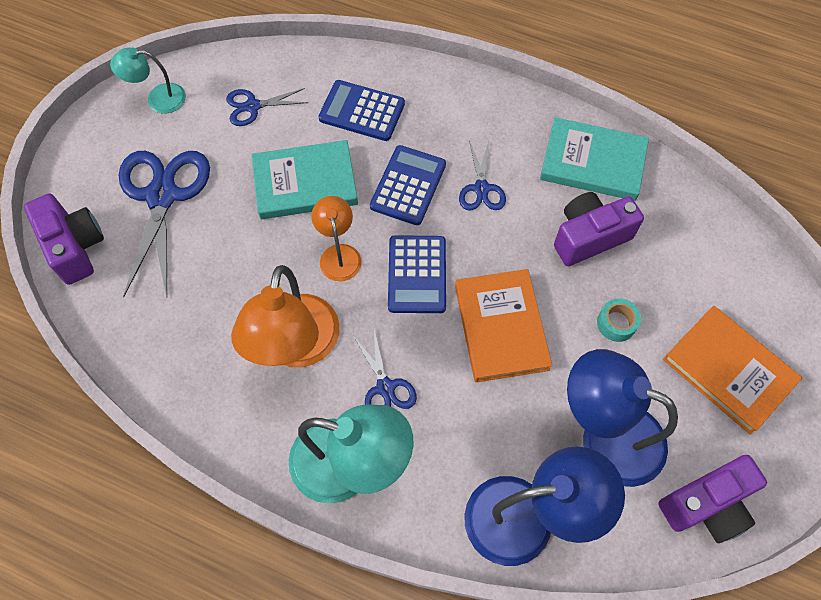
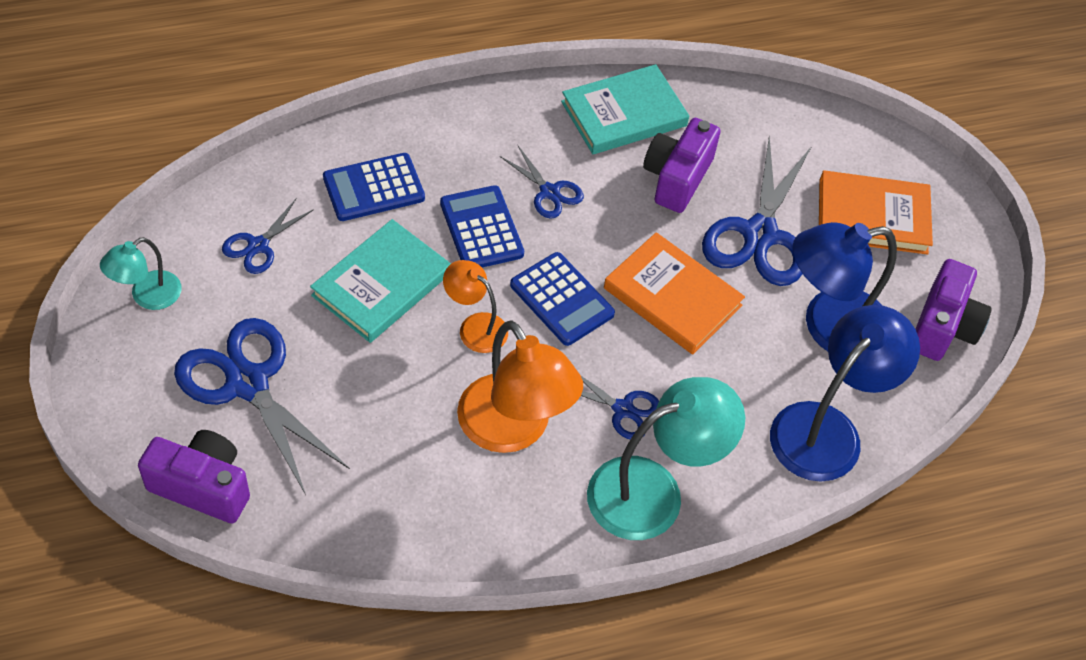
camera: 45 degrees left, 10 degrees down
turquoise tape [597,298,641,342] -> blue scissors [702,136,812,286]

